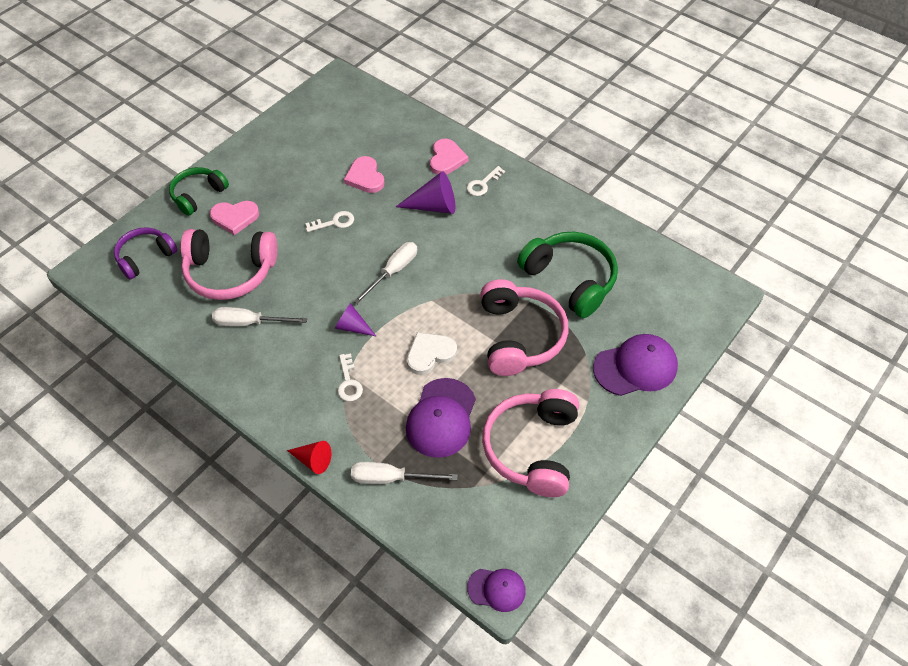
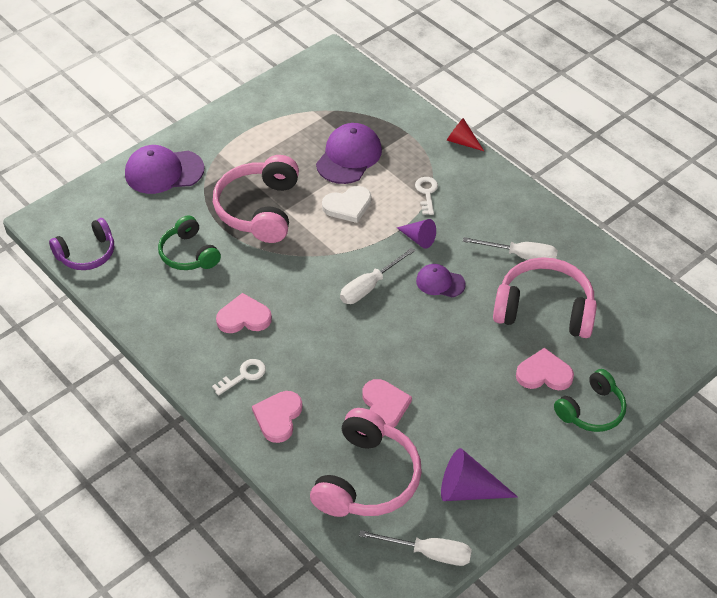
camera: 170 degrees left, 5 degrees down
purple headphones [114,227,178,279] -> purple headphones moved to [49,218,114,270]
white key [305,211,354,232] -> none
white screwdriver [351,462,458,484] -> white screwdriver moved to [359,530,472,566]
purple cone [396,171,455,214] -> purple cone moved to [441,448,518,501]
purple cap [467,569,526,612] -> purple cap moved to [416,264,466,297]
pink headphones [482,389,579,497] -> pink headphones moved to [310,408,422,517]
green headphones [517,232,618,318] -> green headphones [158,215,221,270], size x0.63
none -> pink heart [216,293,272,333]

